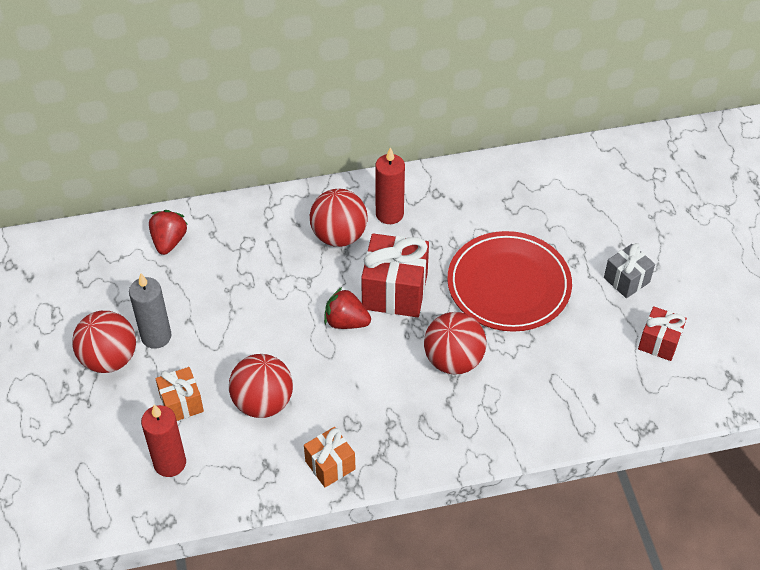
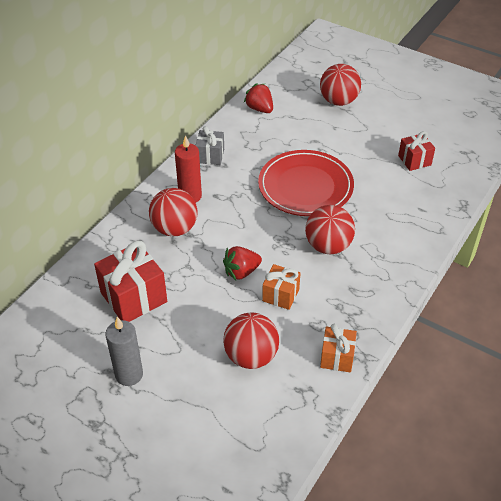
camera: 45 degrees left, 5 degrees down
red ball [72,311,136,373] -> red ball moved to [320,64,361,106]
red candle [141,404,186,477] -> none
red strawberry [149,210,188,255] -> red strawberry moved to [244,83,273,113]
orange gift [155,367,204,421] -> orange gift moved to [262,264,300,310]
red gift [361,233,429,317] -> red gift moved to [94,241,167,322]
grey gift [604,243,655,298] -> grey gift moved to [195,126,224,165]

